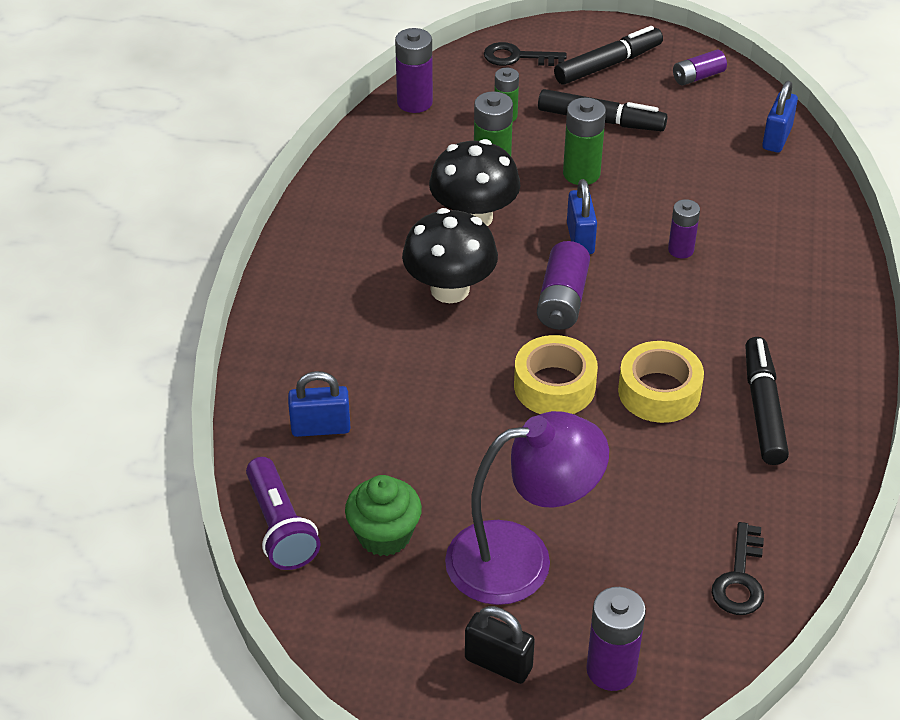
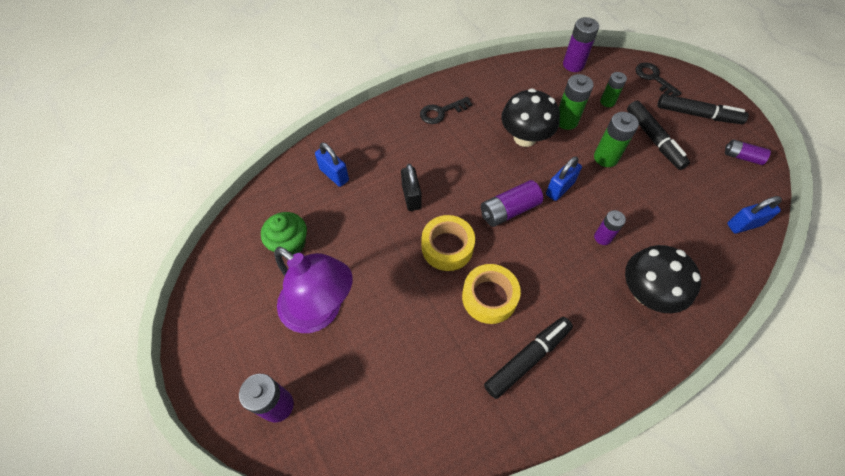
camera: 50 degrees right, 15 degrees up
purple flashlight [246,457,320,570] -> none
black mushroom [402,208,498,303] -> black mushroom moved to [625,245,701,313]
black padlock [465,606,535,684] -> black padlock moved to [401,164,421,211]
black key [712,522,764,615] -> black key moved to [420,97,472,124]

